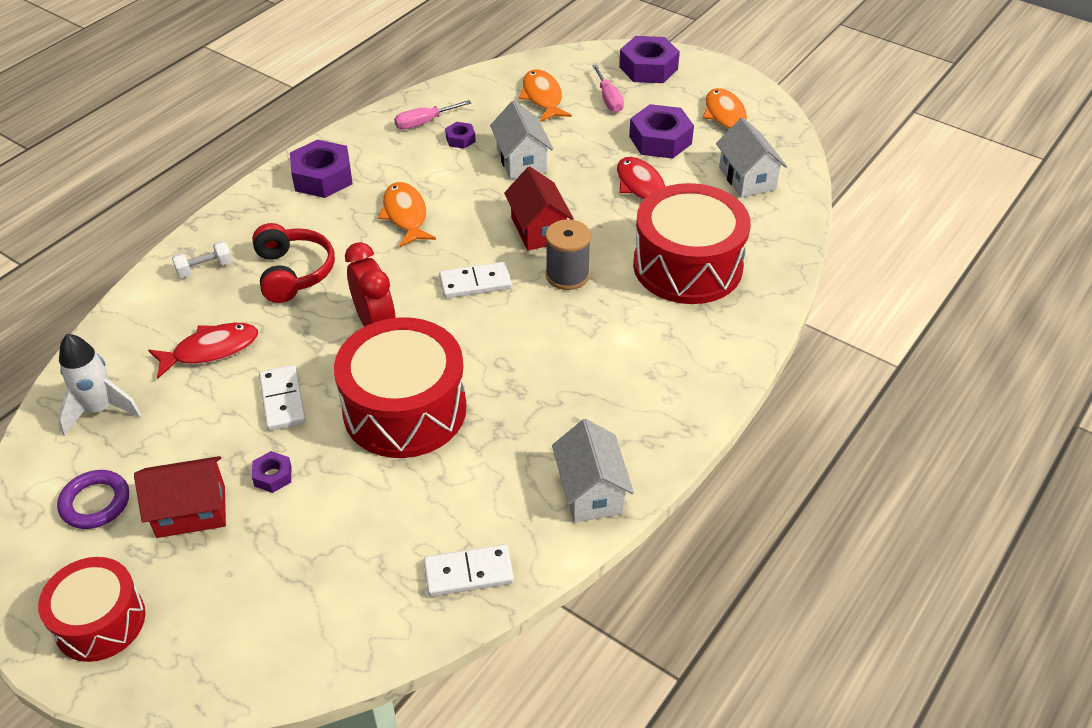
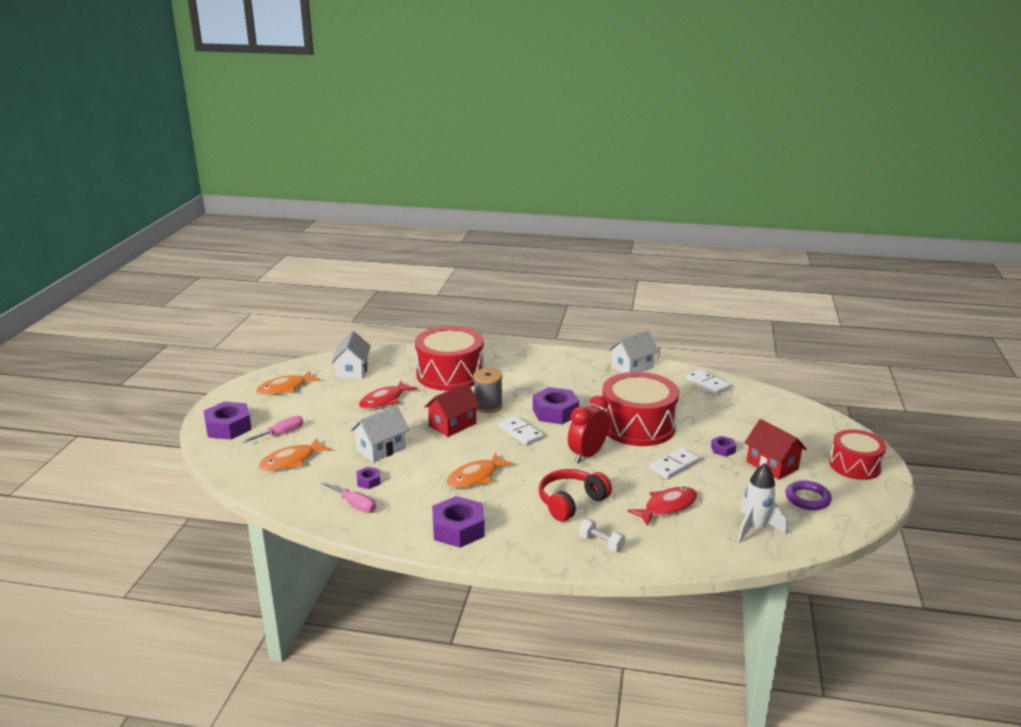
camera: 115 degrees left, 20 degrees down
red fish [148,323,258,379] -> red fish turned 105 degrees clockwise [627,487,697,526]
purple nut [629,104,694,159] -> purple nut moved to [533,387,579,424]
white house [716,117,787,198] -> white house turned 45 degrees counterclockwise [331,331,371,380]

